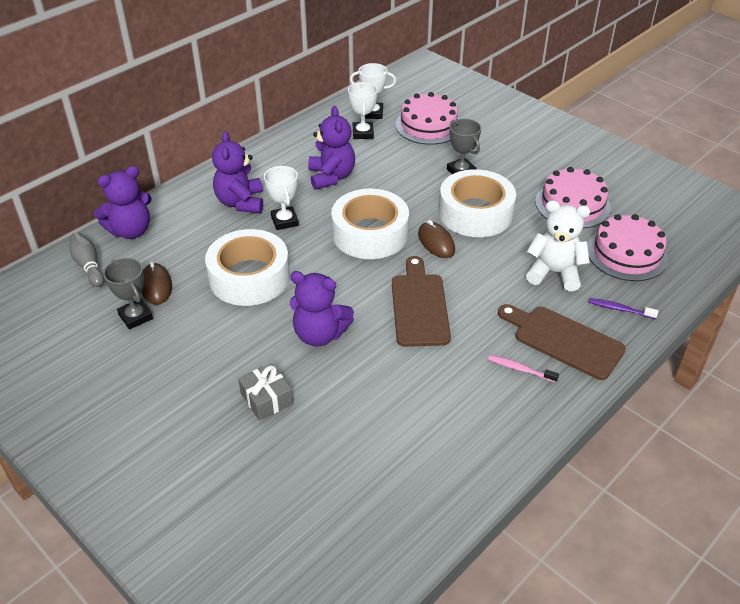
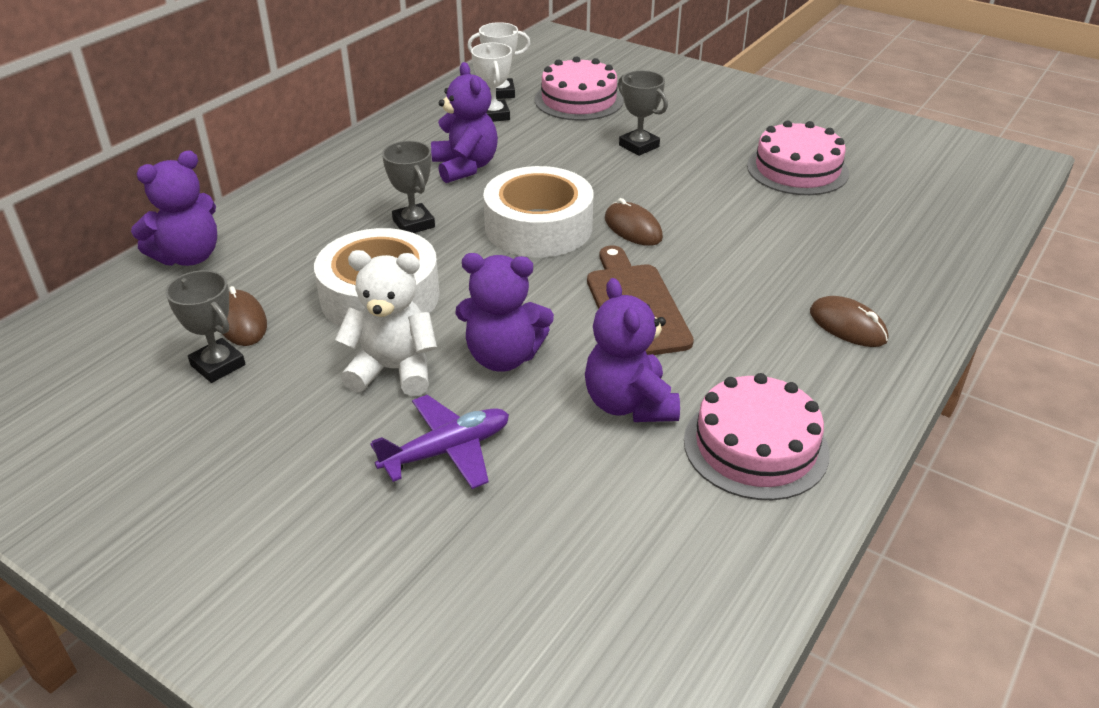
camera: 10 degrees left, 5 degrees down
grey bowling pin [70,232,104,287] -> none
purple teddy bear [212,131,263,213] -> purple teddy bear moved to [585,278,680,422]
grey gift [238,363,293,421] -> purple plane [371,395,509,489]
white trophy [264,166,299,230] -> grey trophy [382,141,435,233]
white tape [439,169,516,237] -> none
pink toothbrush [488,355,559,383] -> none
brown cutting board [498,304,626,380] -> brown mouse [810,296,888,347]
white teddy bear [526,200,590,291] -> white teddy bear moved to [335,250,437,396]
pink cake [587,214,668,281] -> pink cake moved to [684,373,830,500]
purple toothbrush [589,298,658,319] -> none

